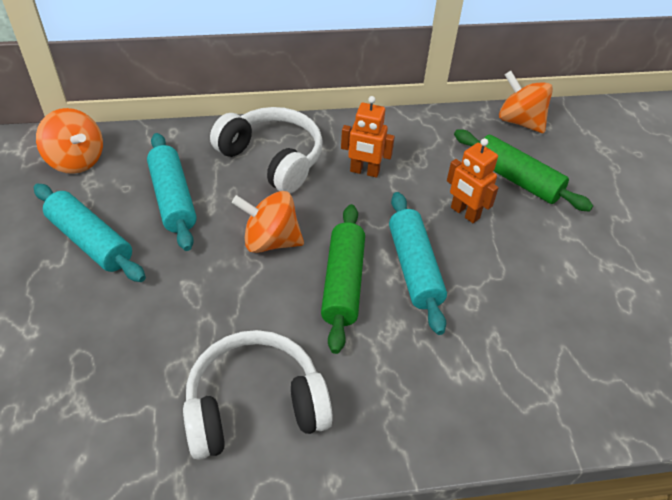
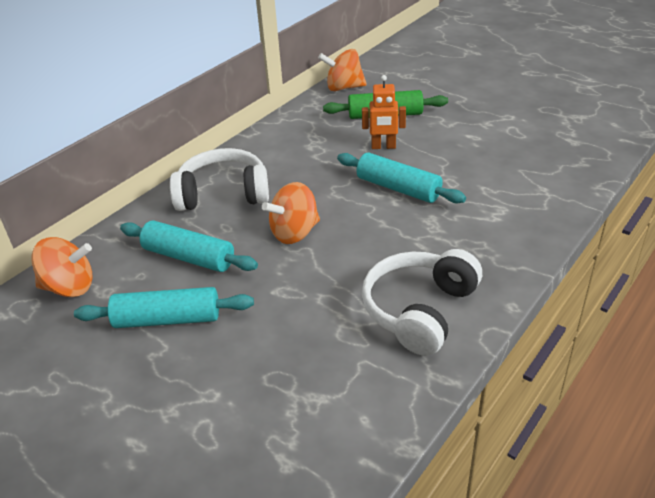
camera: 40 degrees left, 10 degrees down
green rolling pin [321,204,365,354] -> none
orange robot [341,96,395,178] -> none

